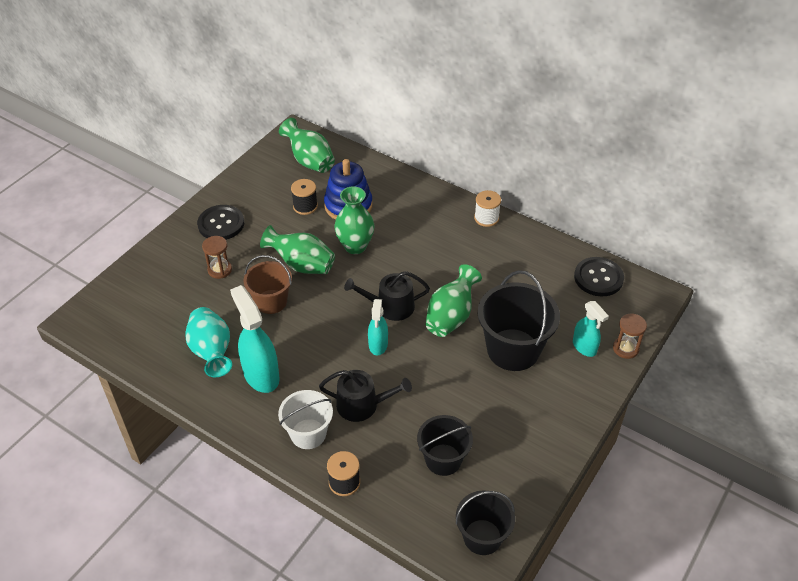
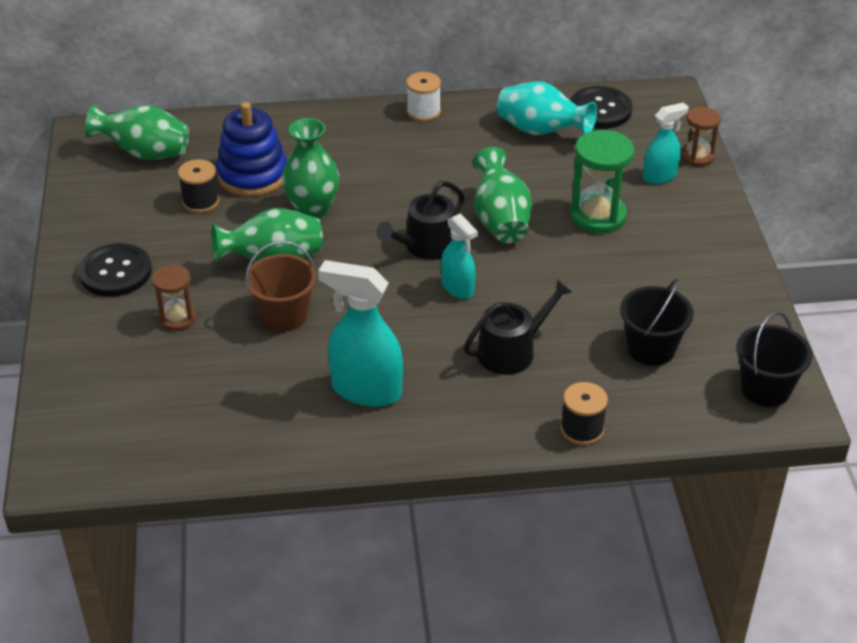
camera: 40 degrees left, 5 degrees down
turquoise vase [185,307,232,377] -> turquoise vase moved to [497,81,597,135]
white bucket [278,390,333,449] -> none
black bucket [478,270,560,371] -> green hourglass [570,130,634,233]
turquoise spray bottle [573,301,609,357] -> turquoise spray bottle turned 45 degrees counterclockwise [643,102,689,184]

